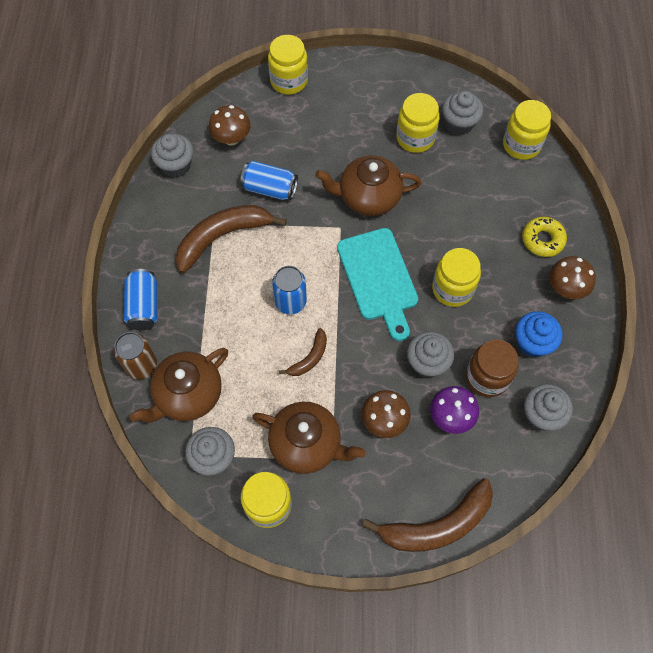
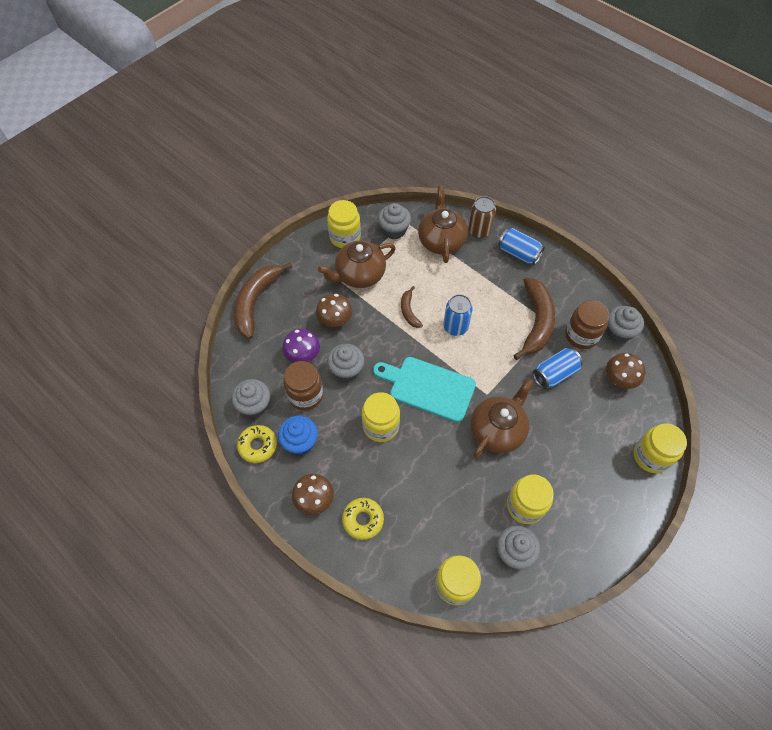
camera: 130 degrees right, 5 degrees down
none -> yellow donut [237,425,277,463]
none -> brown jar [565,300,609,349]

